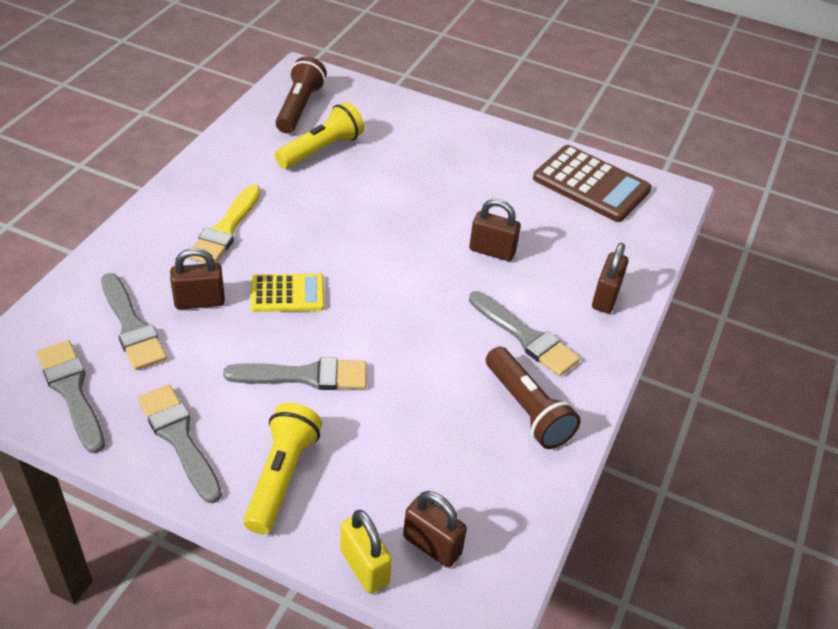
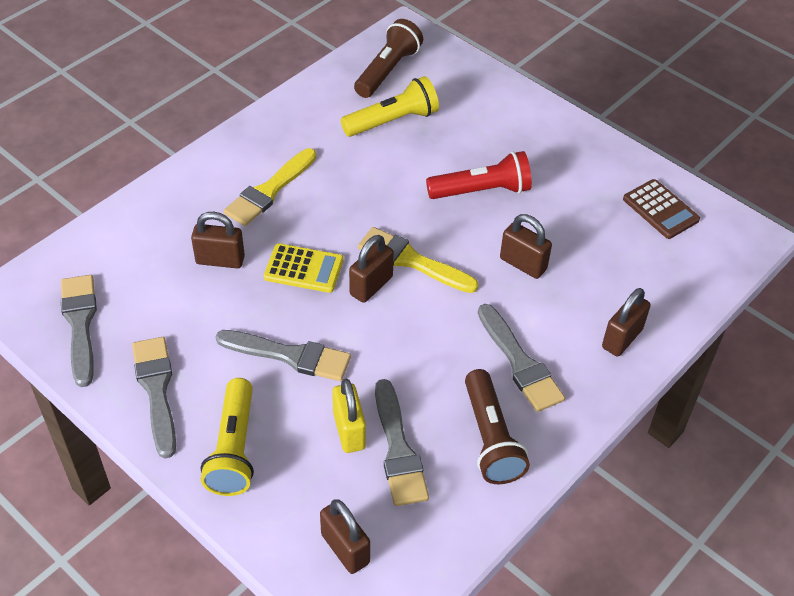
camera: 20 degrees right, 5 degrees up
grey brush [101,273,167,370] -> grey brush moved to [375,379,429,506]
yellow flashlight [244,403,322,534] -> yellow flashlight turned 150 degrees clockwise [201,378,254,496]
yellow padlock [340,510,392,594] -> yellow padlock moved to [332,379,366,453]
brown calculator [533,145,652,222] -> brown calculator [623,179,700,239], size x0.61
none -> brown padlock [349,235,394,303]
none -> yellow brush [358,227,479,293]
none -> red flashlight [426,151,532,199]

